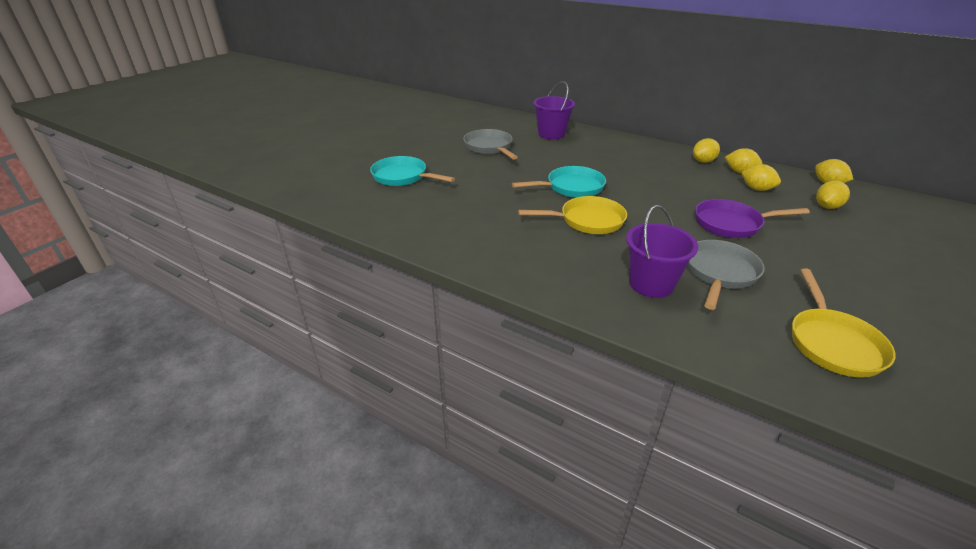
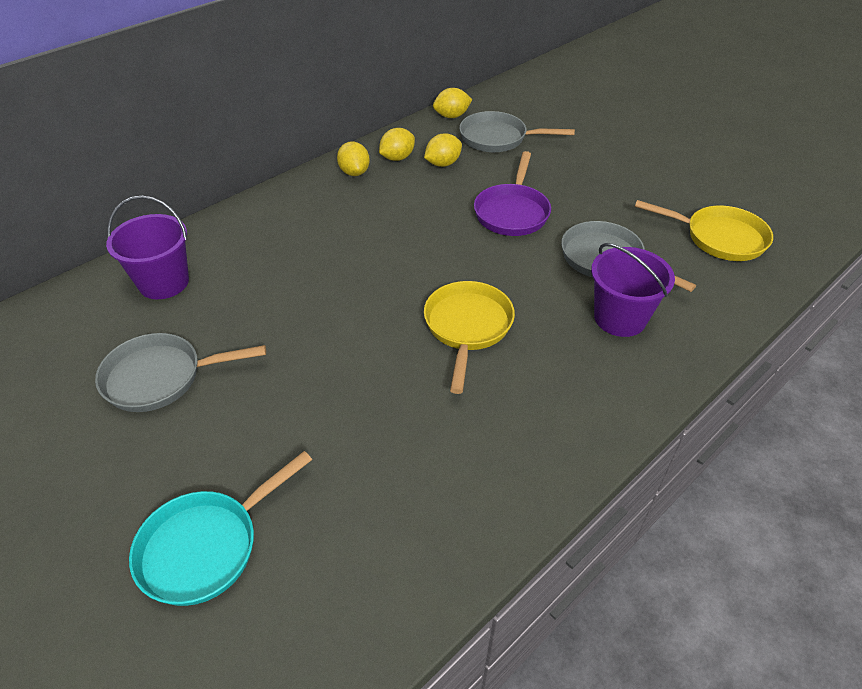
camera: 75 degrees left, 10 degrees up
turquoise pan [512,166,606,198] -> none
yellow lemon [816,181,850,209] -> grey pan [459,111,575,152]

